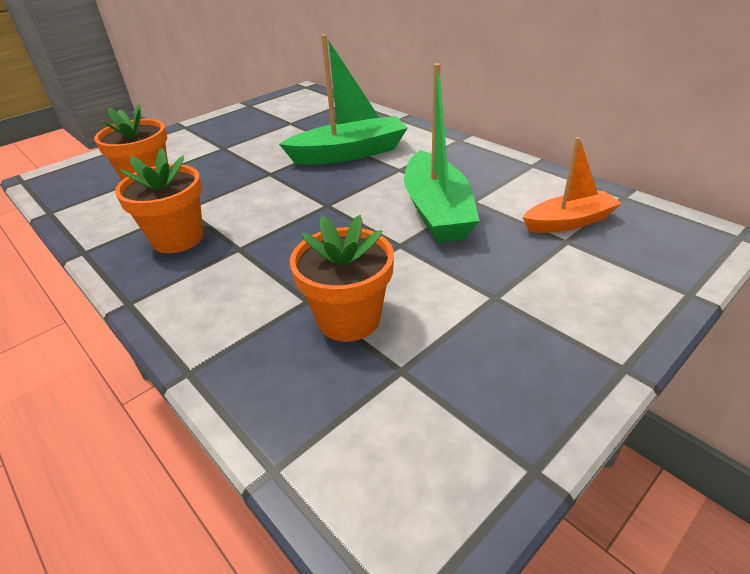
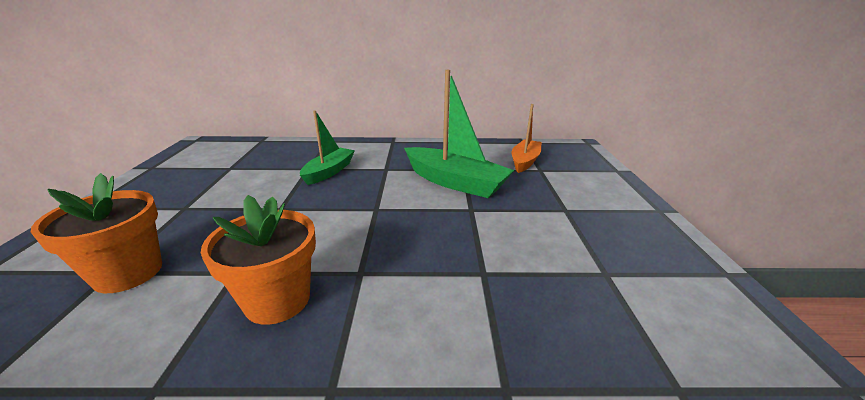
camera: 50 degrees left, 10 degrees down
green boat [279,34,408,165] -> green boat [300,110,355,185], size x0.63
orange flower pot [290,215,394,342] -> none

